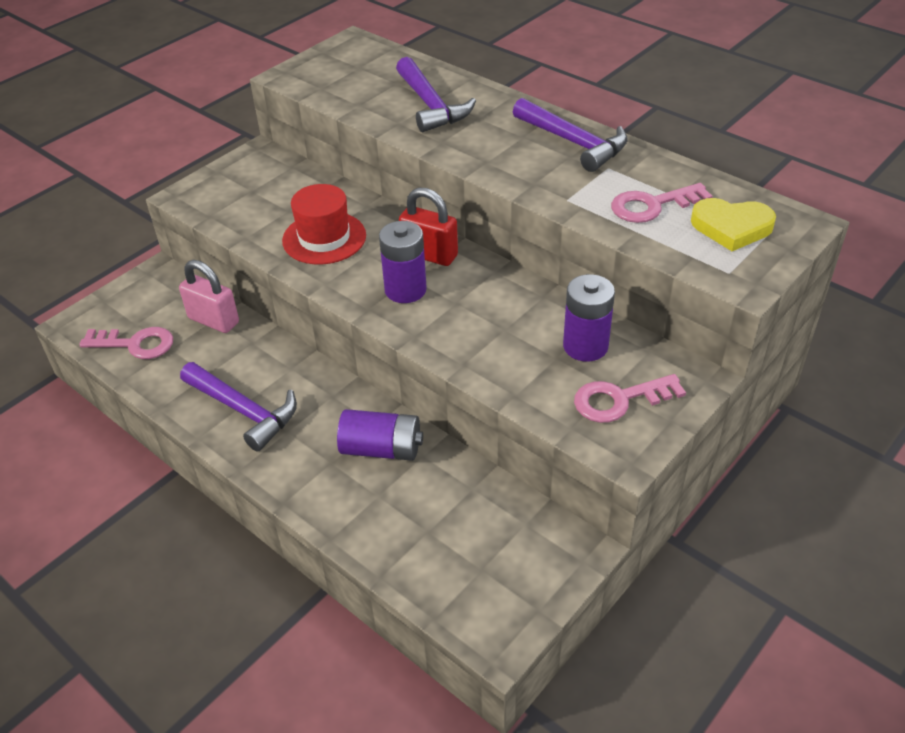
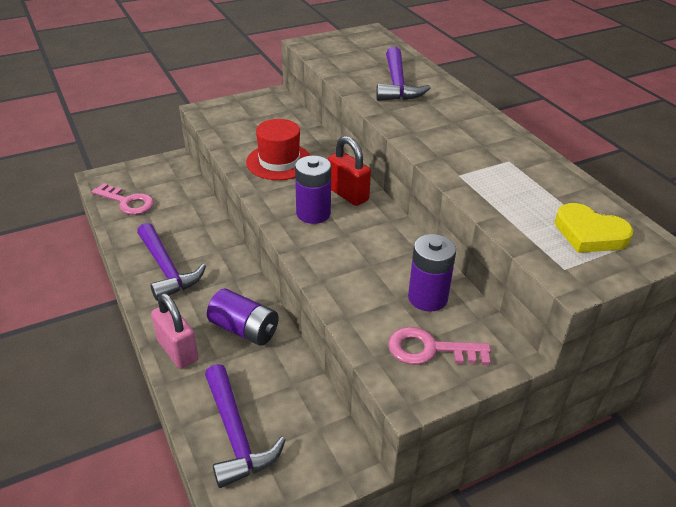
camera: 20 degrees right, 5 degrees down
pink padlock [179,260,239,333] -> pink padlock moved to [151,293,198,369]
purple hammer [513,98,628,172] -> purple hammer moved to [205,364,285,488]
pink key [611,183,713,223] -> none

